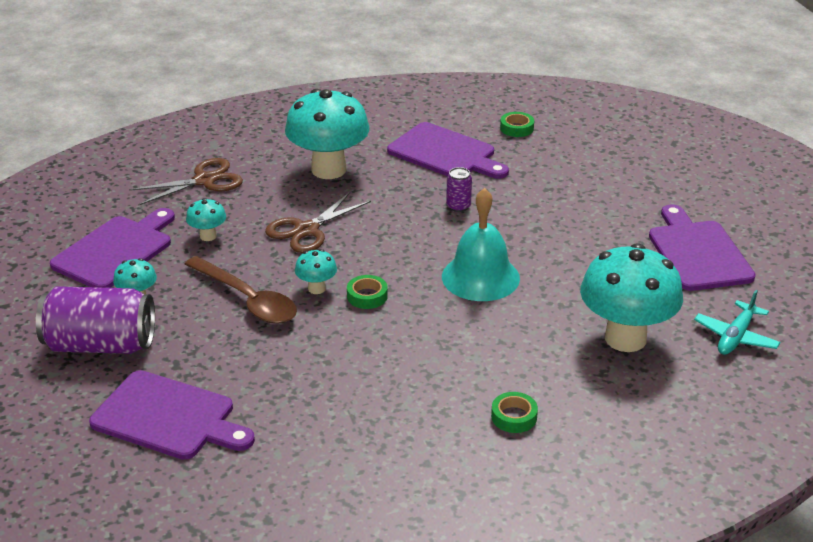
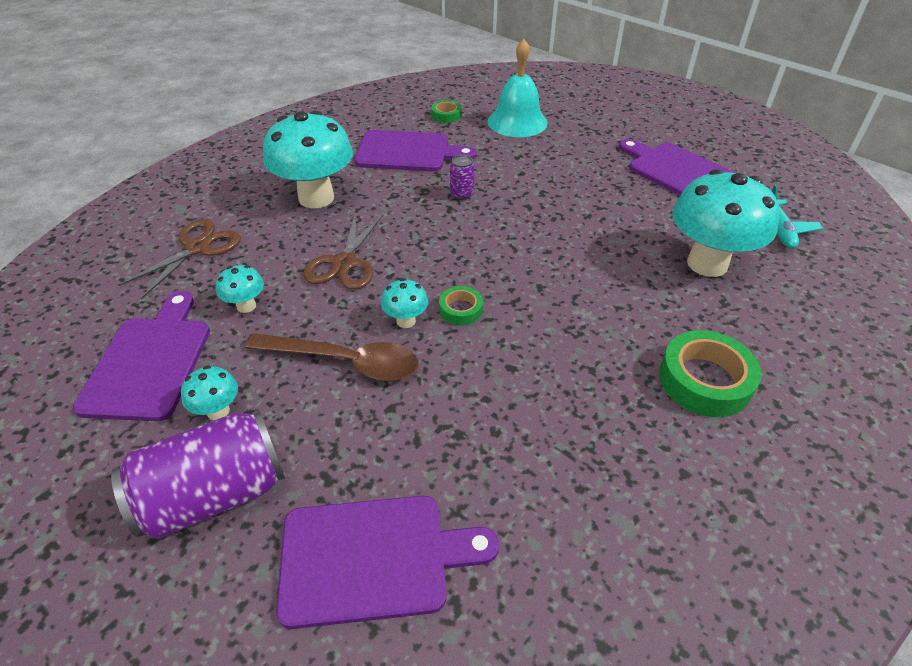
camera: 30 degrees left, 10 degrees up
turquoise bell [442,188,520,301] -> turquoise bell moved to [487,39,548,137]
green tape [491,392,538,433] -> green tape [659,330,762,417], size x1.86

